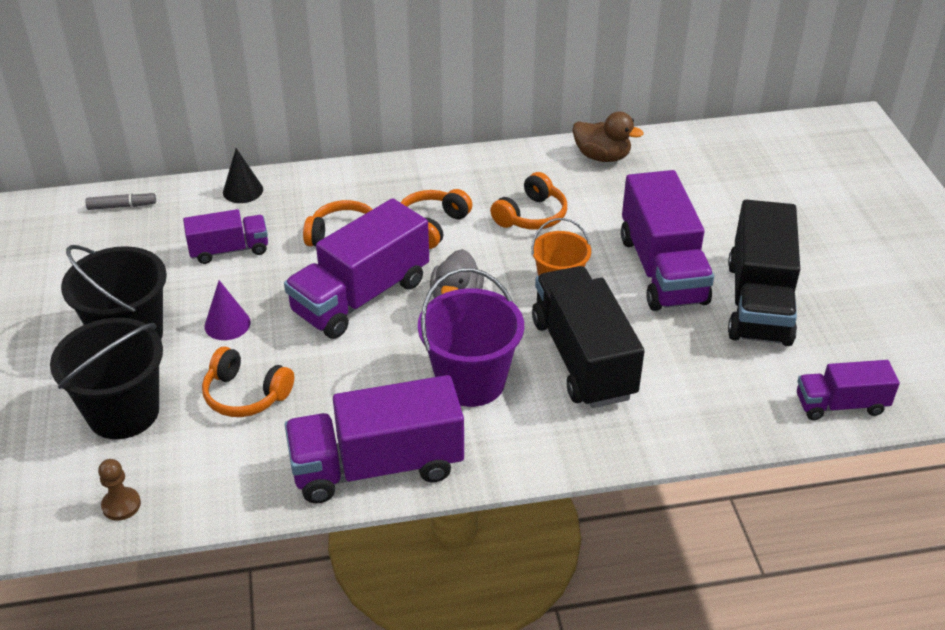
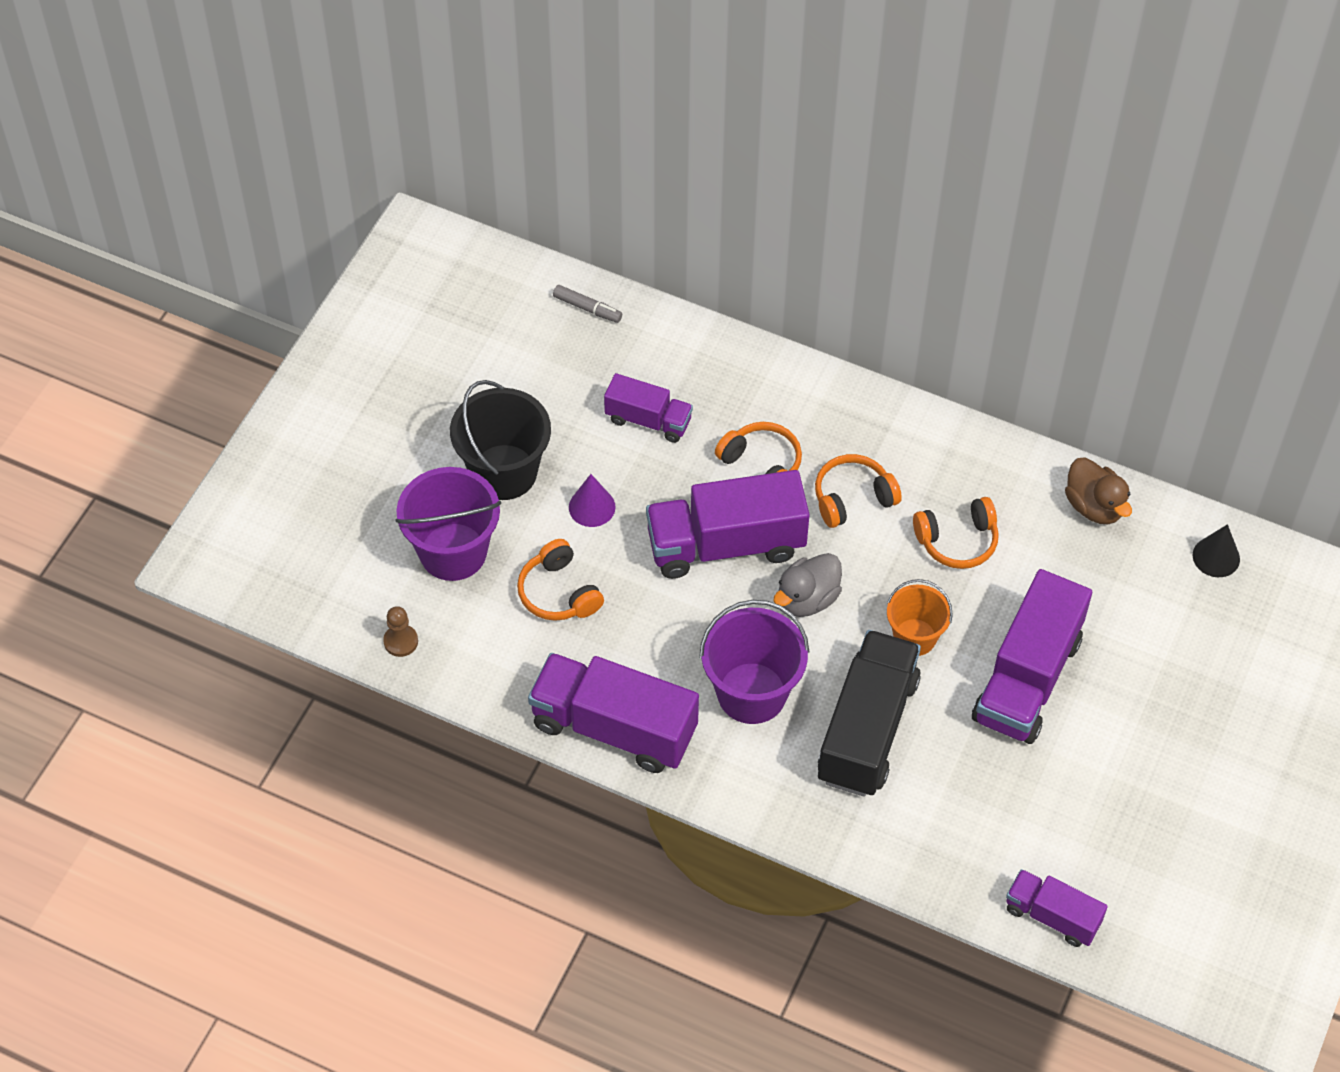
camera: 35 degrees right, 15 degrees up
black bucket [50,318,163,439] -> purple bucket [395,467,501,581]
black cone [223,148,263,203] -> black cone moved to [1193,524,1240,577]
black truck [728,200,800,346] -> none

